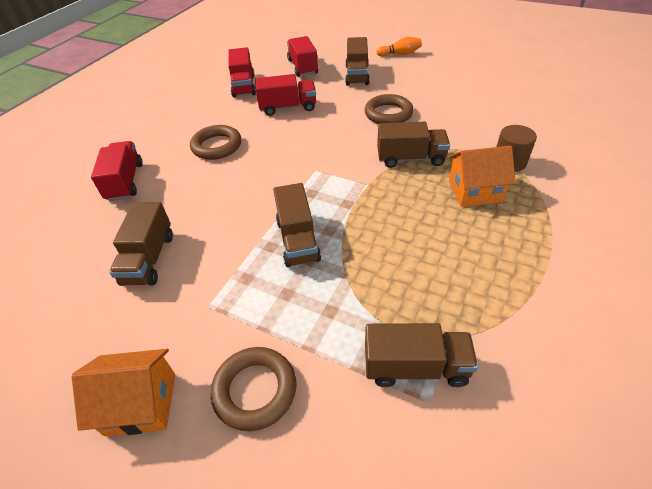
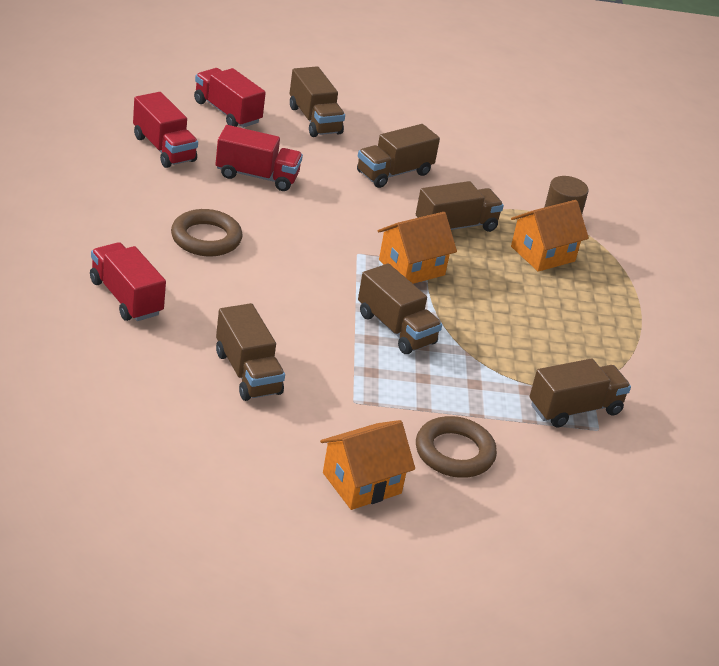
camera: 35 degrees left, 10 degrees down
red truck [255,74,316,116] -> red truck turned 45 degrees clockwise [216,125,303,191]
brown ring [365,94,414,124] -> brown truck [357,124,440,188]
orange bowling pin [376,37,422,57] -> none
none -> orange house [378,212,457,284]

